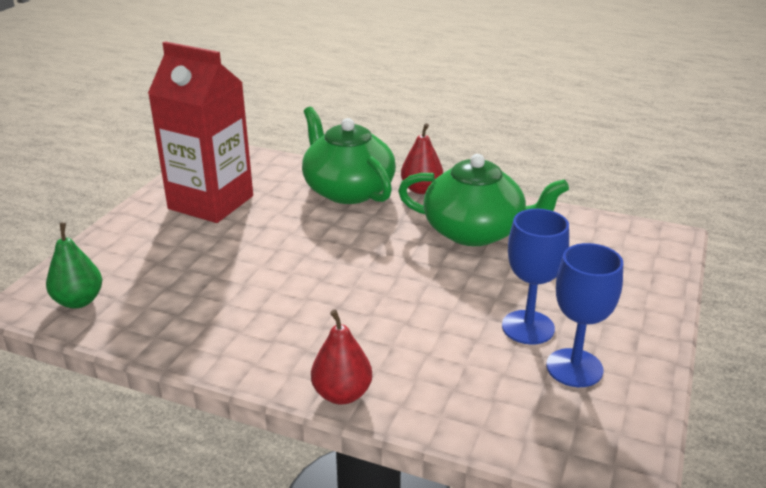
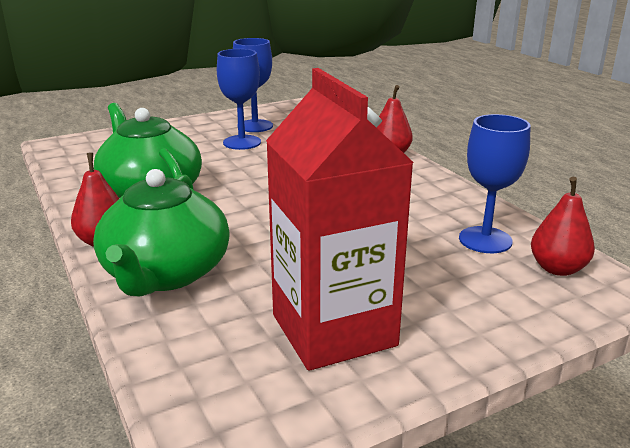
camera: 140 degrees left, 5 degrees down
green pear [46,223,102,308] -> red pear [531,177,595,276]
none -> blue goblet [459,114,531,253]

